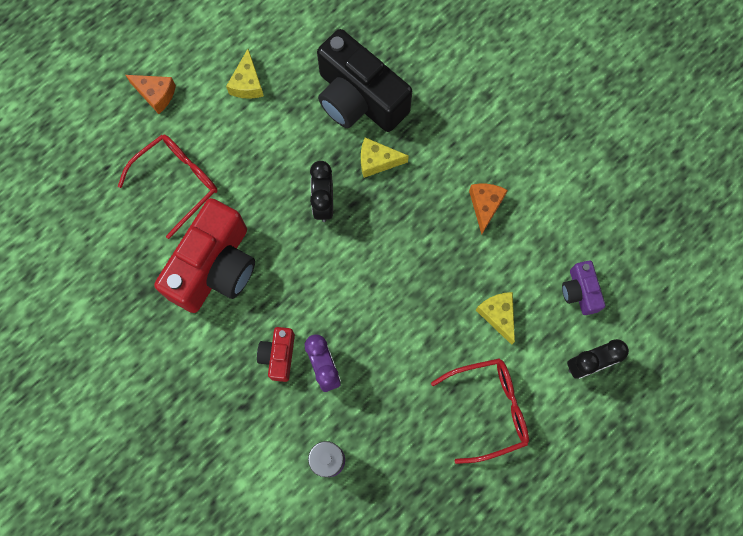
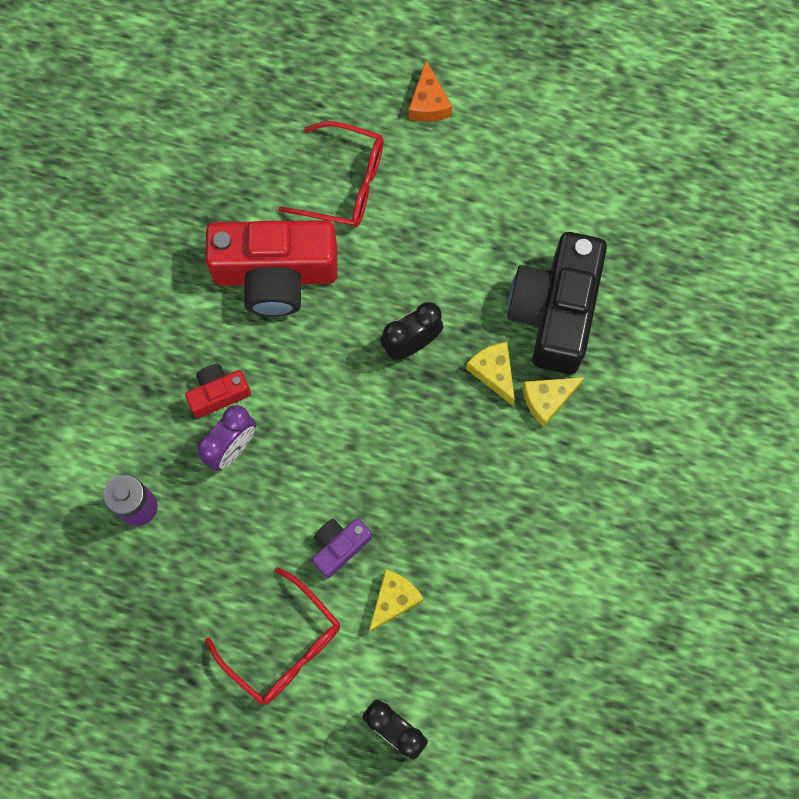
camera: 60 degrees right, 0 degrees up
yellow cheese [226,49,264,99] -> yellow cheese moved to [522,377,585,427]
orange cheese [469,184,508,234] -> none
purple camera [562,261,605,315] -> purple camera moved to [312,518,372,578]

